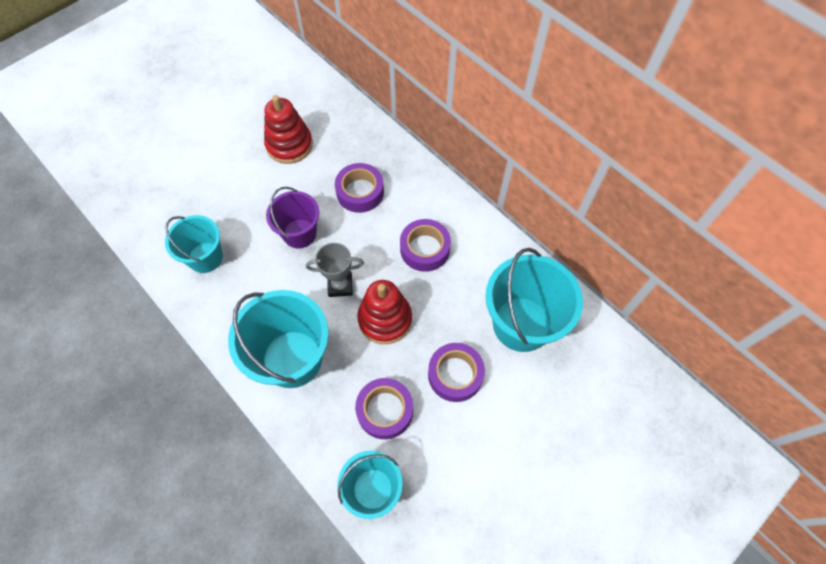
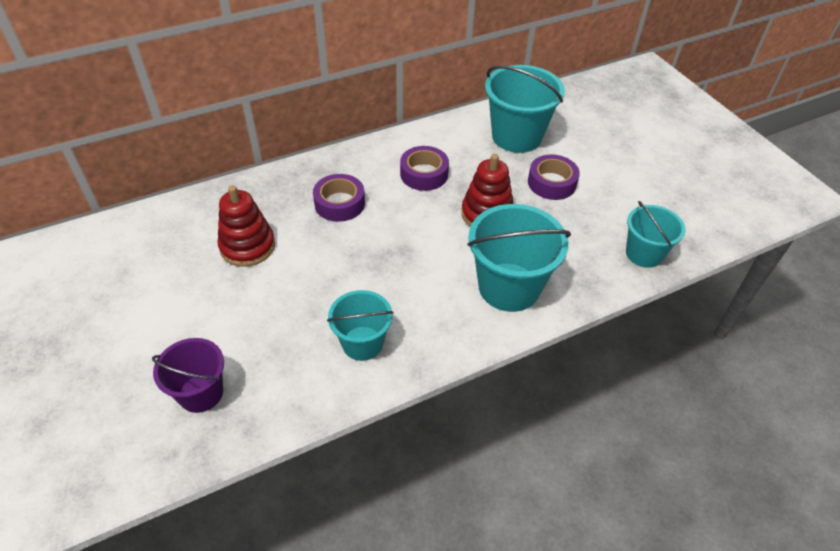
camera: 75 degrees left, 15 degrees down
purple bucket [266,187,319,248] -> purple bucket moved to [152,338,224,413]
grey trophy [306,243,364,297] -> none
purple tape [355,378,413,439] -> none

